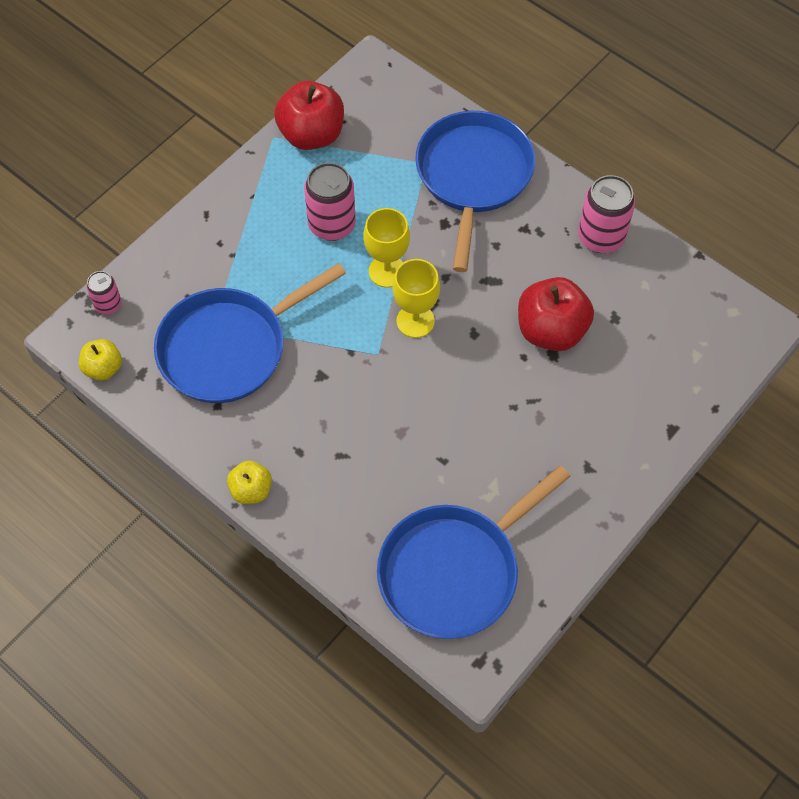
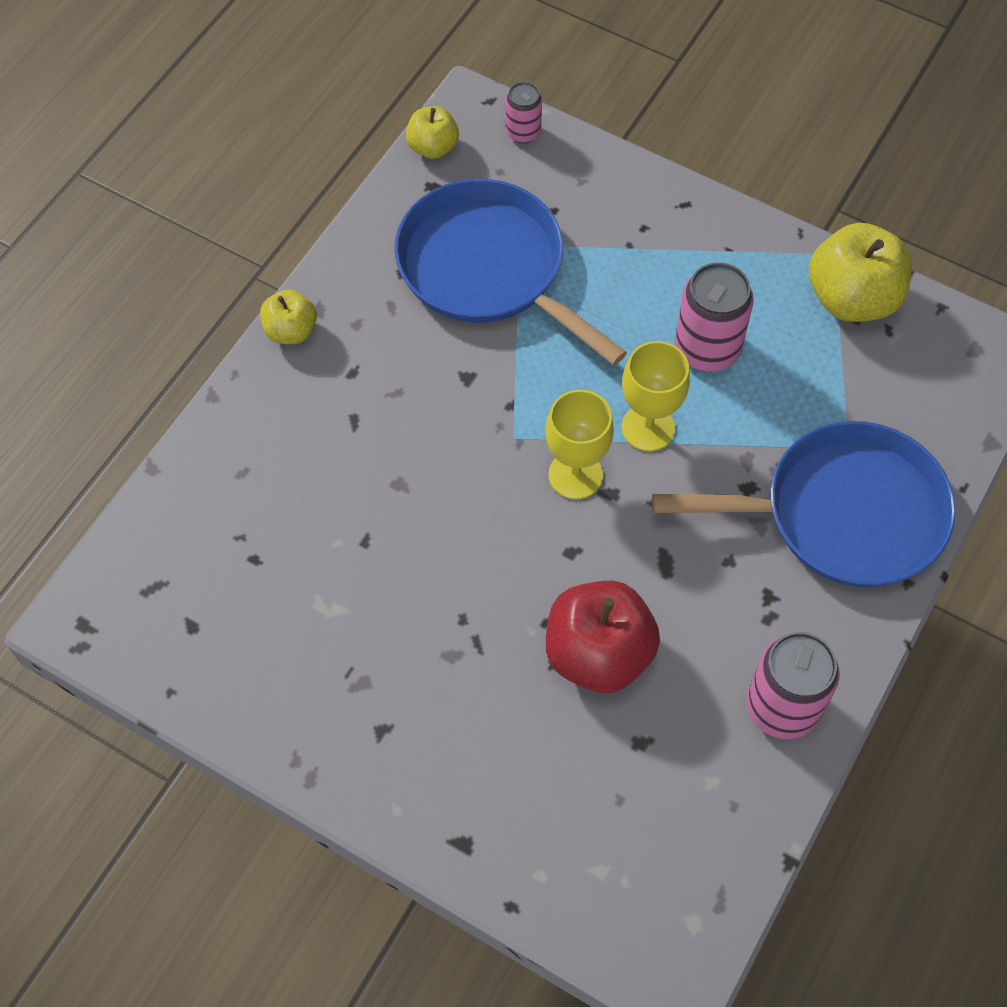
camera: 80 degrees right, 0 degrees up
red apple [274,81,344,150] -> yellow apple [809,223,912,322]
blue pan [377,465,571,639] -> none

